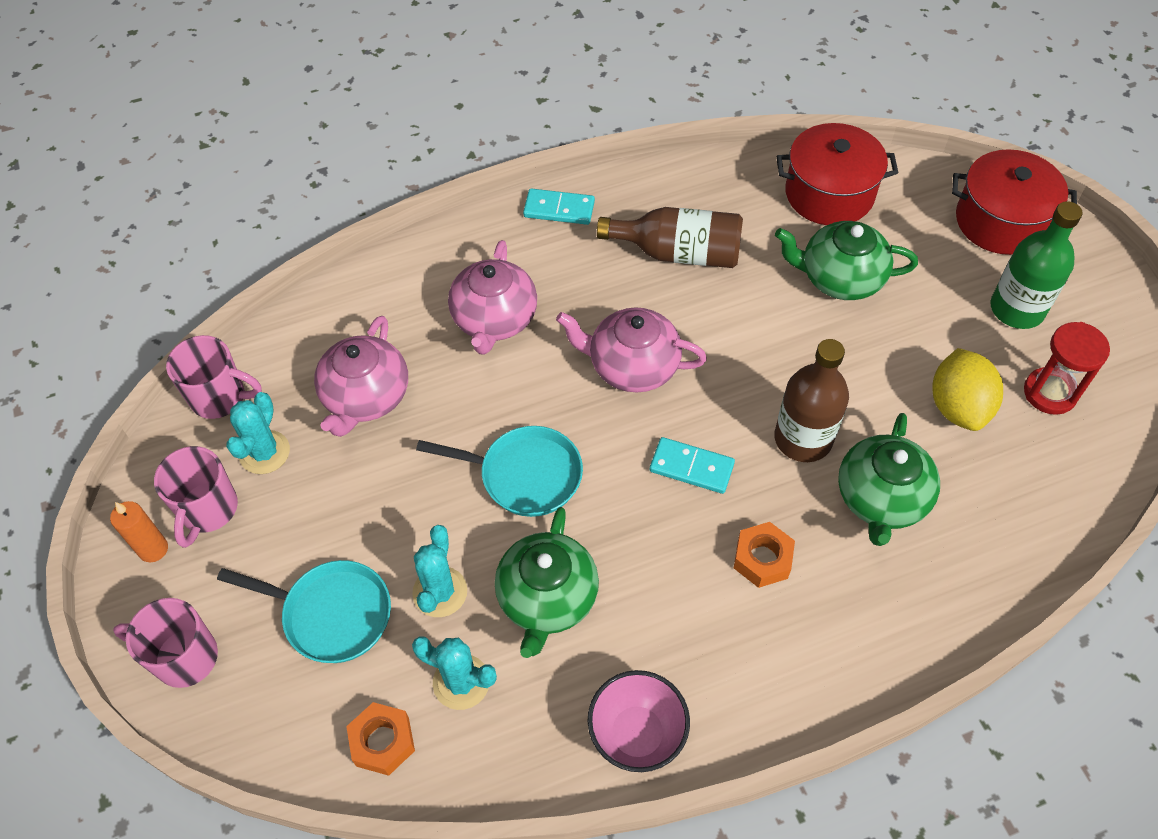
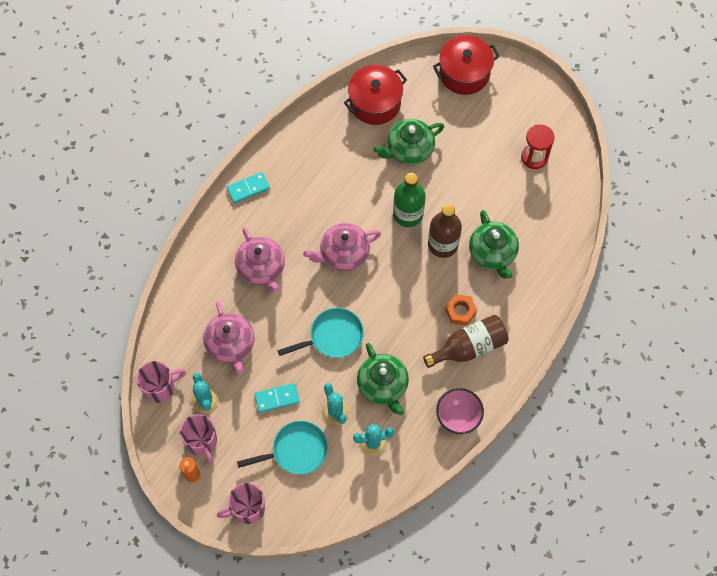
camera: 35 degrees left, 10 degrees up
orange nut [346,702,415,776] -> none
brown bottle [597,207,743,268] -> brown bottle moved to [423,315,509,368]
turquoise domino [650,437,735,494] -> turquoise domino moved to [254,383,300,413]
yellow lemon [932,348,1003,431] -> none
green bottle [990,201,1083,329] -> green bottle moved to [393,173,426,227]

